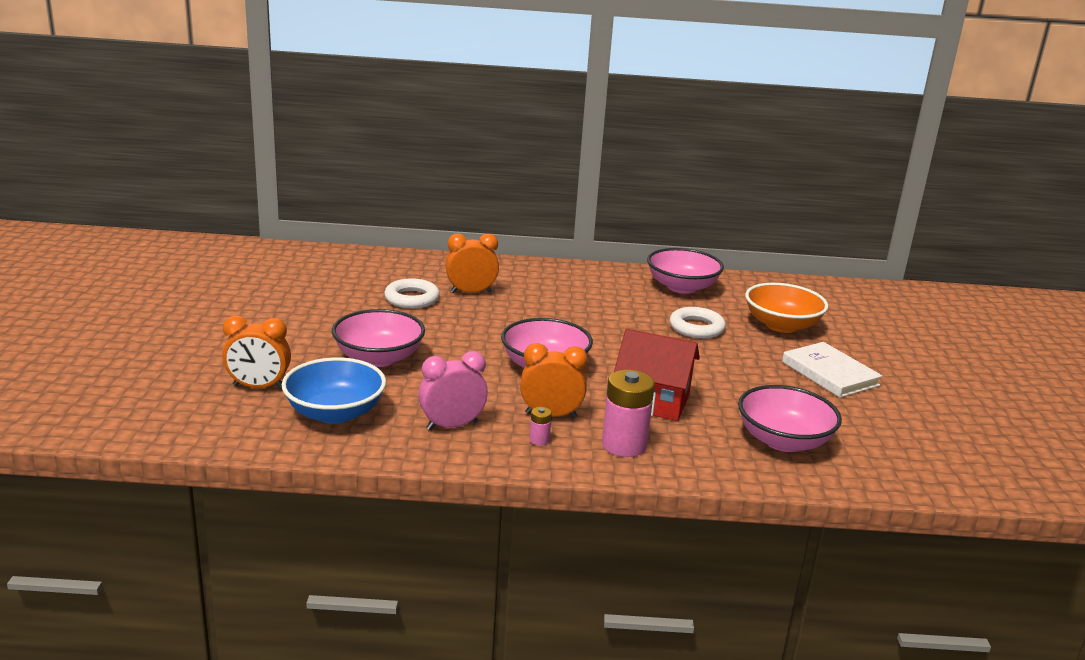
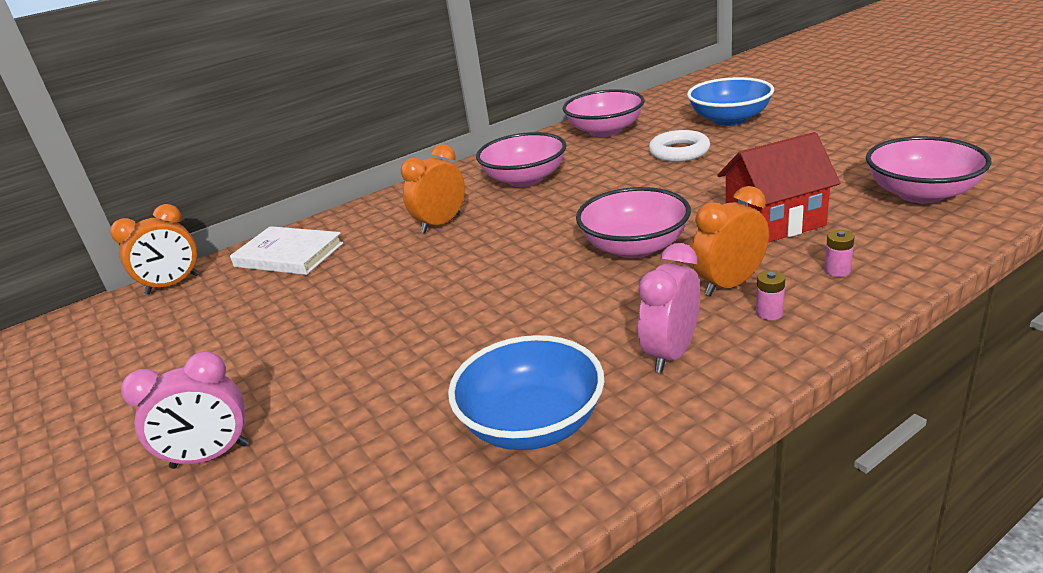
camera: 30 degrees left, 5 degrees up
orange clock [222,315,291,389] -> orange clock moved to [110,204,199,294]
pink bowl [332,309,425,367] -> pink bowl moved to [476,132,567,187]
white ring [384,278,440,309] -> none
pink battery [602,370,655,457] -> pink battery [824,230,855,277], size x0.45
orange bowl [745,283,828,333] -> blue bowl [687,77,774,126]
white book [782,342,882,398] -> white book moved to [230,226,343,275]
none -> pink clock [121,351,249,469]

